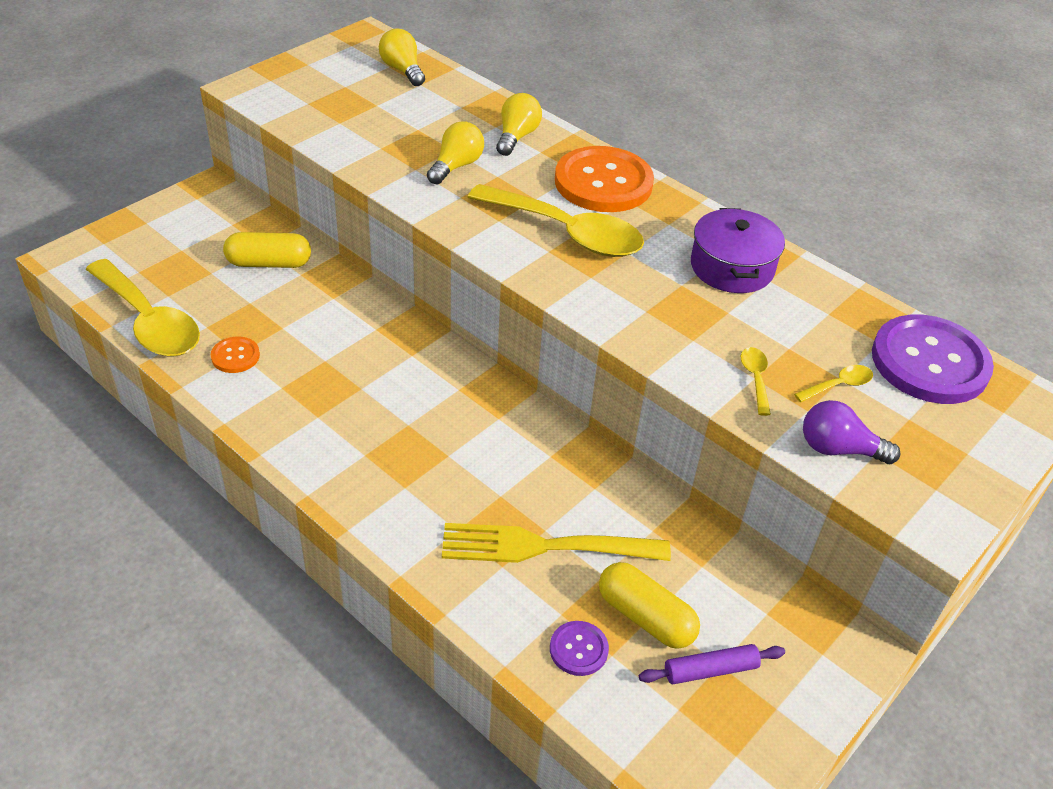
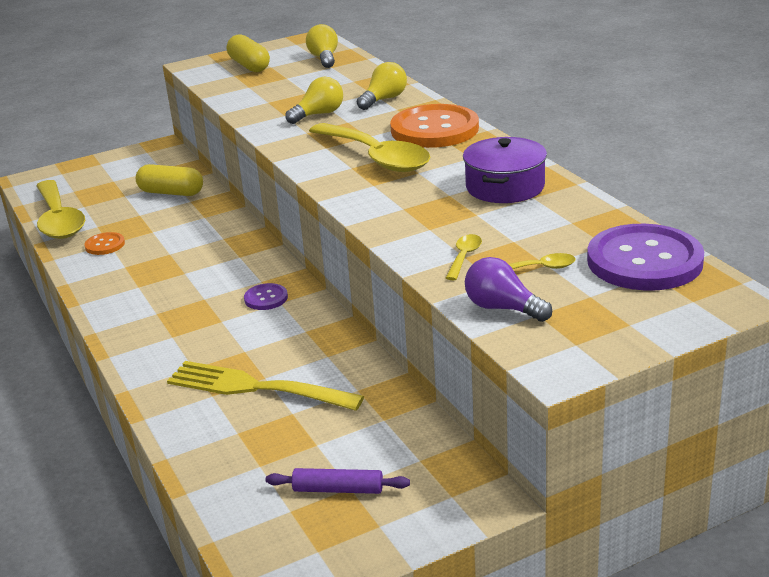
camera: 25 degrees right, 15 degrees down
purple button [550,621,609,676] -> purple button moved to [244,283,288,310]
yellow capsule [599,562,700,649] -> yellow capsule moved to [227,34,270,72]

